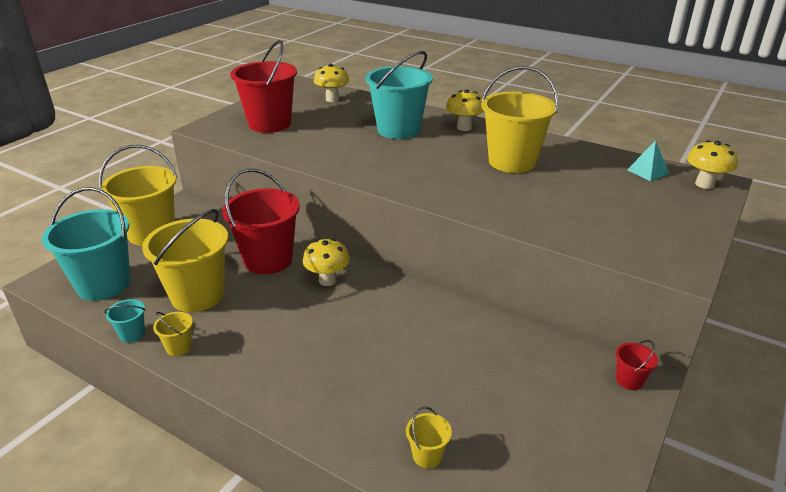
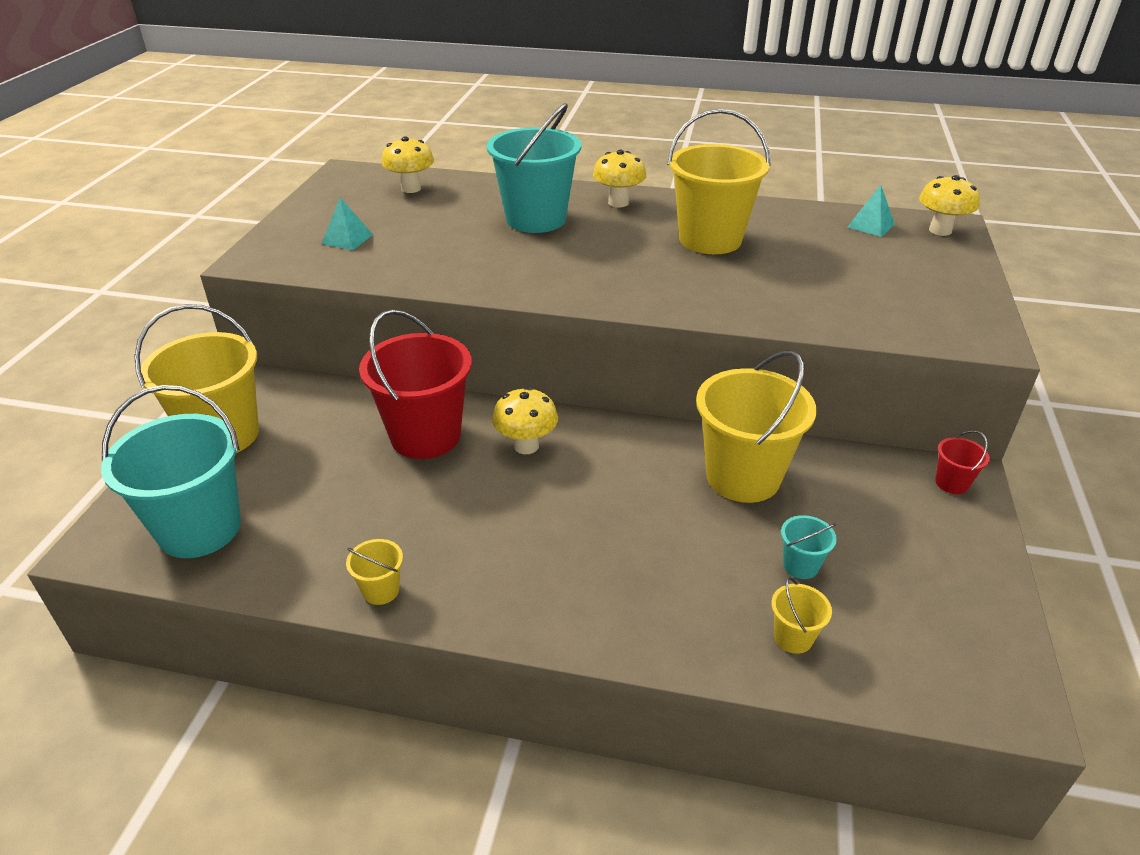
camera: 20 degrees left, 5 degrees up
turquoise bucket [104,299,145,343] -> turquoise bucket moved to [781,515,837,579]
yellow bucket [142,209,228,312] -> yellow bucket moved to [696,351,817,503]
red bucket [230,40,297,133] -> turquoise pyramid [321,198,373,250]

